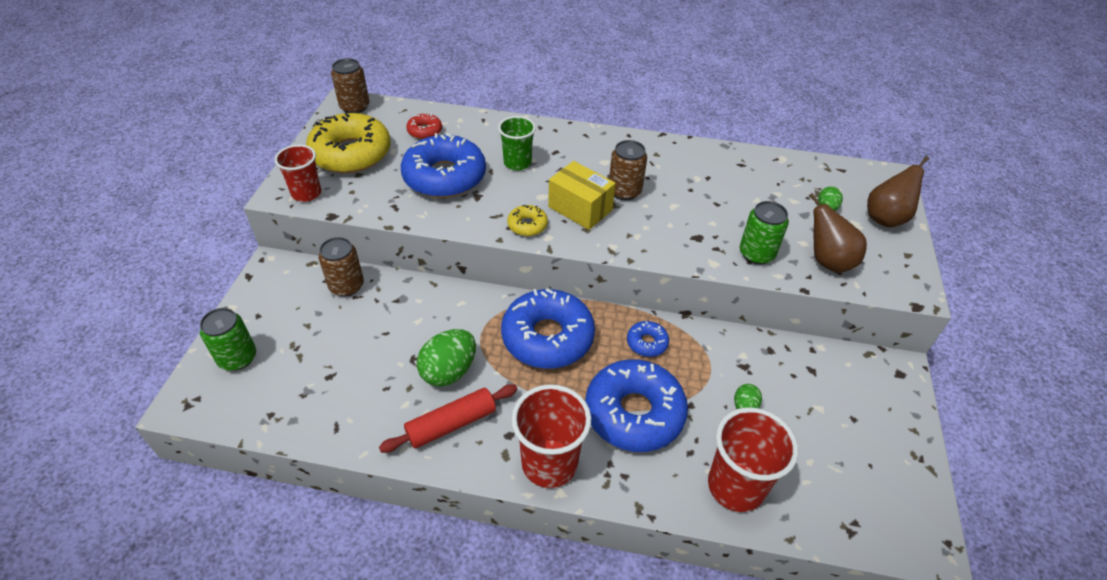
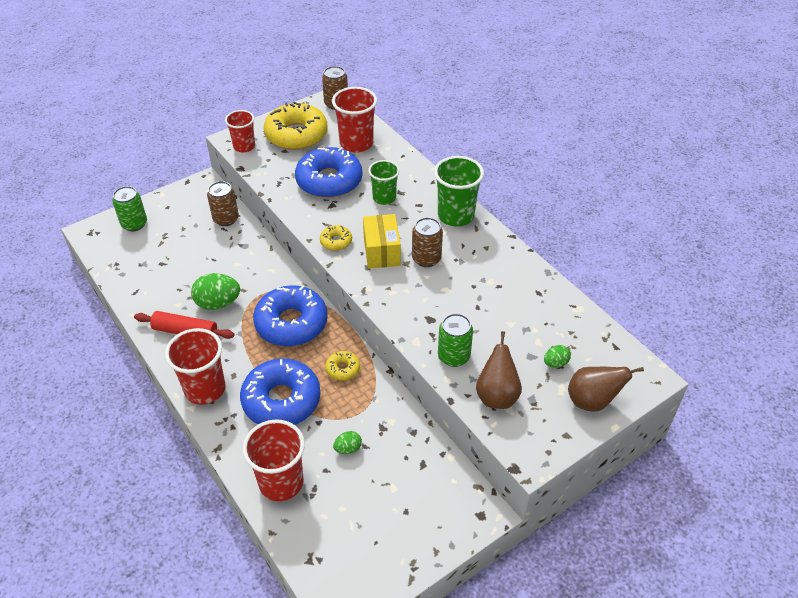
camera: 45 degrees right, 0 degrees up
red donut [406,113,442,139] -> red cup [332,87,377,153]
blue donut [627,321,669,357] -> yellow donut [325,351,360,381]
none -> green cup [434,156,484,227]

